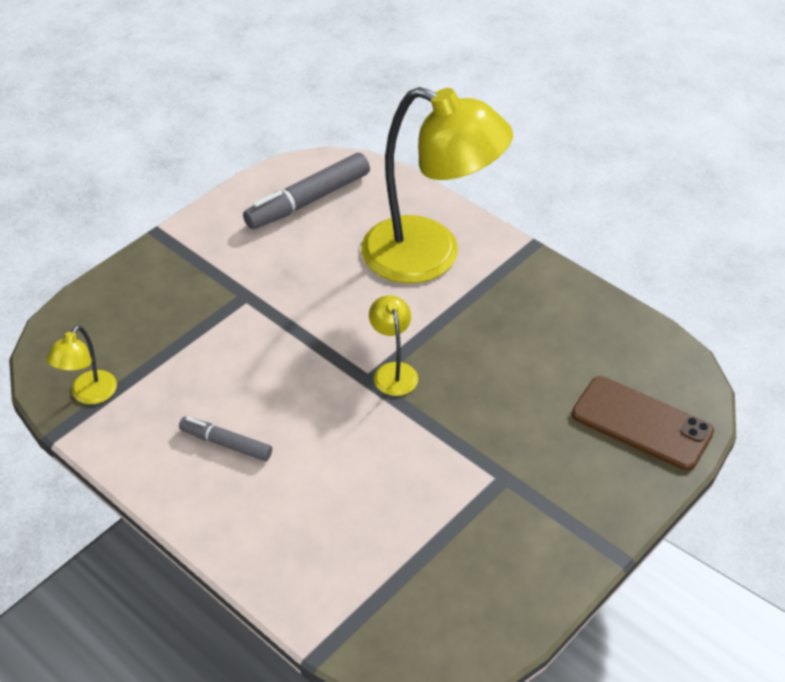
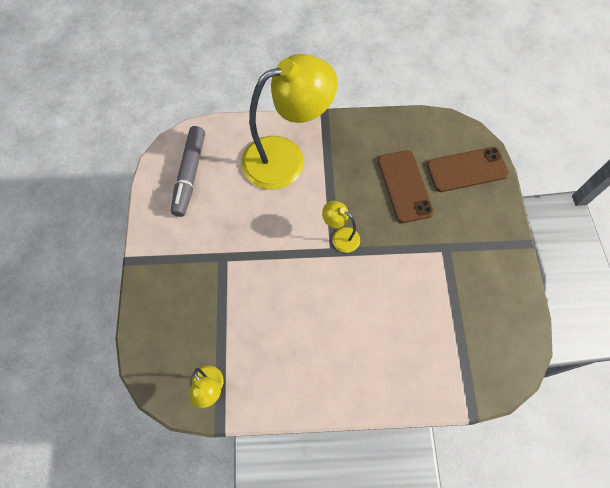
camera: 45 degrees left, 20 degrees up
grey marker [179,416,272,461] -> none
none -> brown phone [378,150,434,223]

